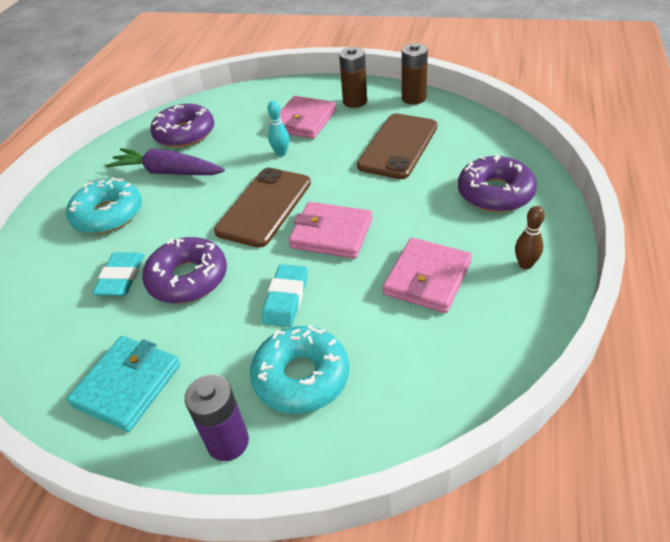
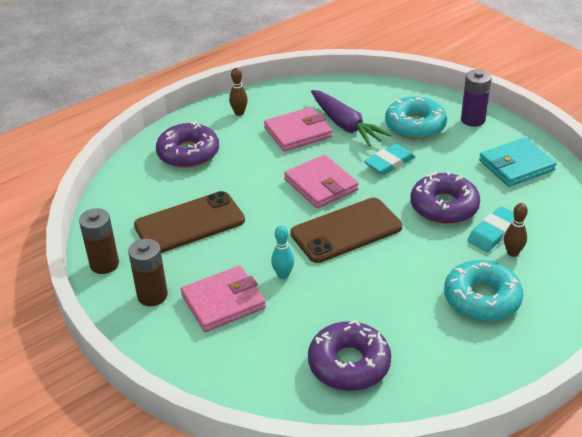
camera: 145 degrees left, 5 degrees down
purple carrot [105,148,225,175] -> purple carrot moved to [311,90,391,147]
none -> brown bowling pin [504,203,528,257]

